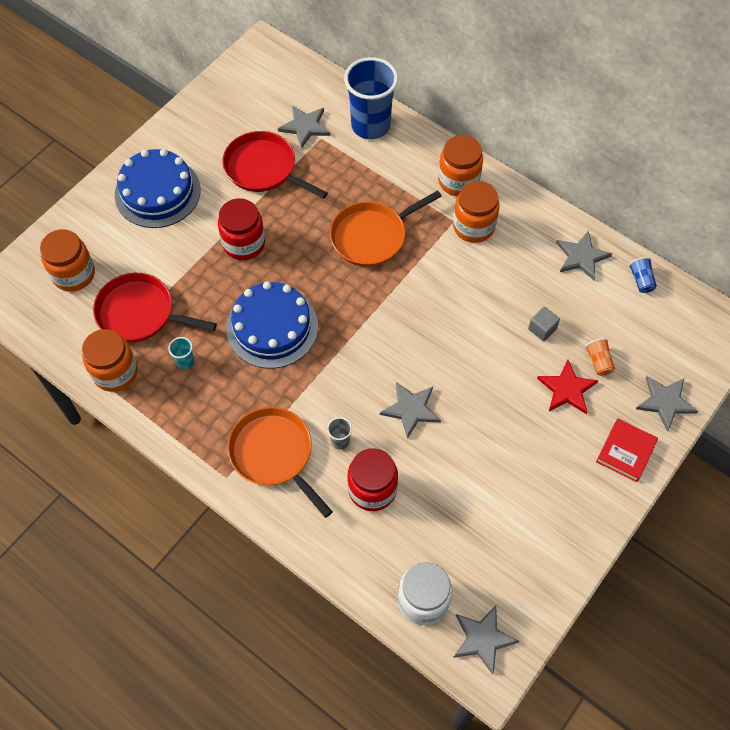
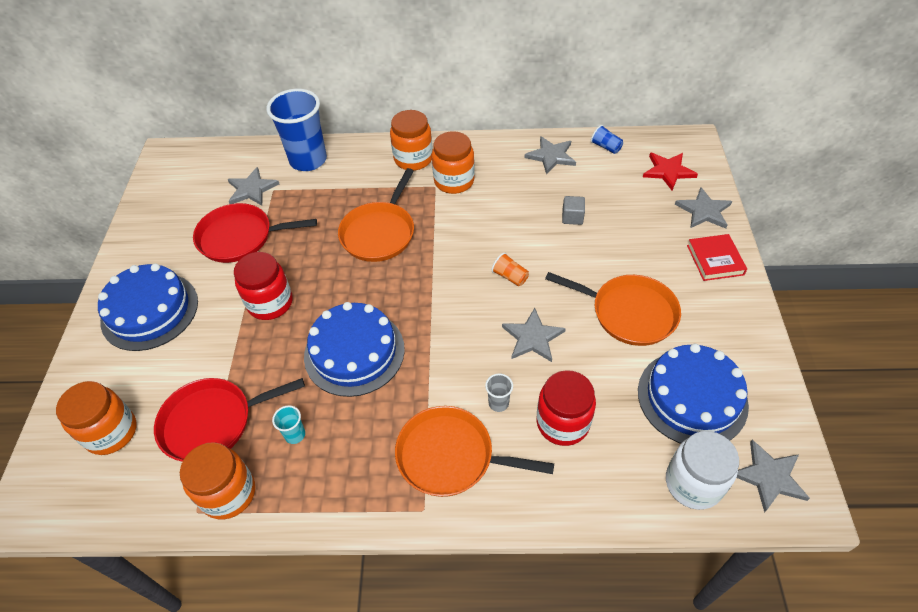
camera: 35 degrees left, 10 degrees down
red star [537,360,598,414] -> red star moved to [643,153,698,190]
orange cup [585,338,615,376] -> orange cup moved to [492,252,529,286]
none -> orange pan [545,272,681,346]
none -> blue cake [638,344,749,444]

